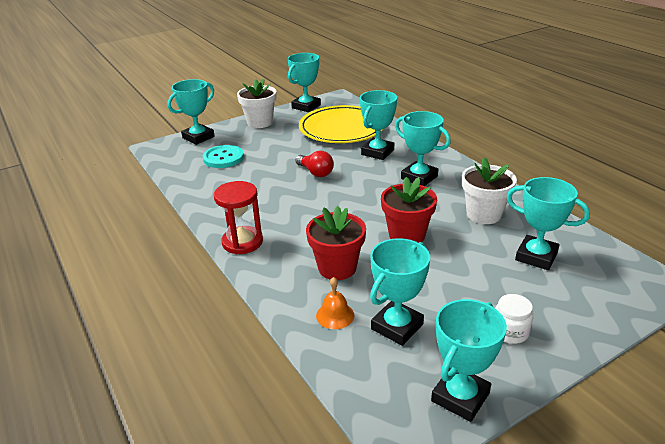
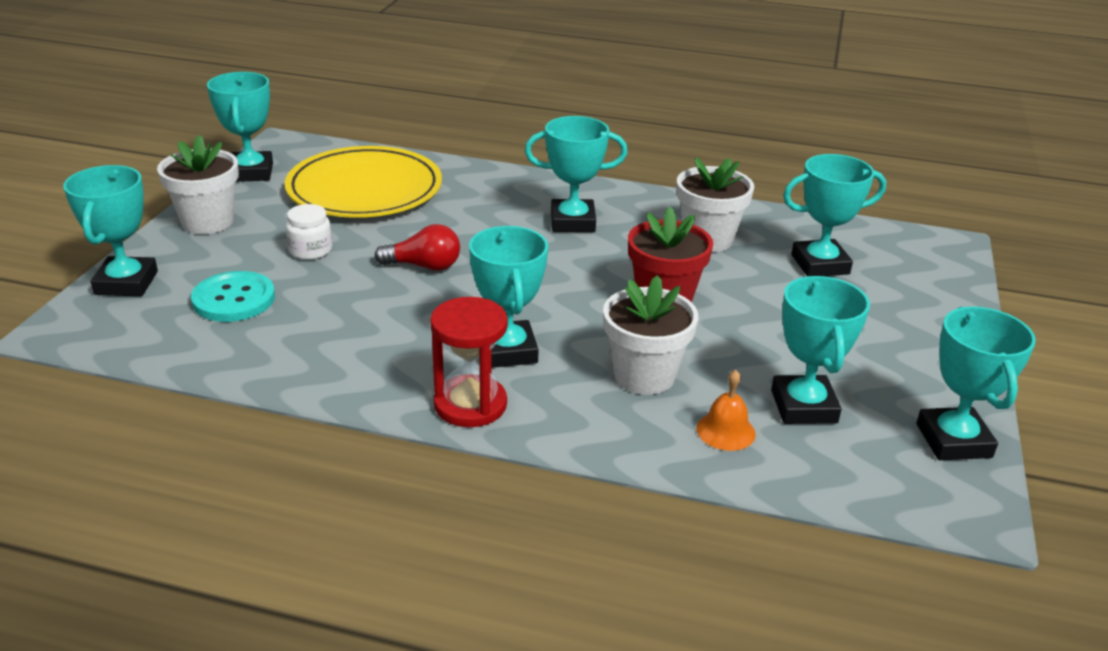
camera: 45 degrees left, 0 degrees up
red flower pot [306,206,366,280] -> white flower pot [603,275,698,395]
turquoise trophy [360,90,397,160] -> turquoise trophy moved to [469,226,548,368]
white jar [495,294,533,344] -> white jar moved to [286,204,332,260]

